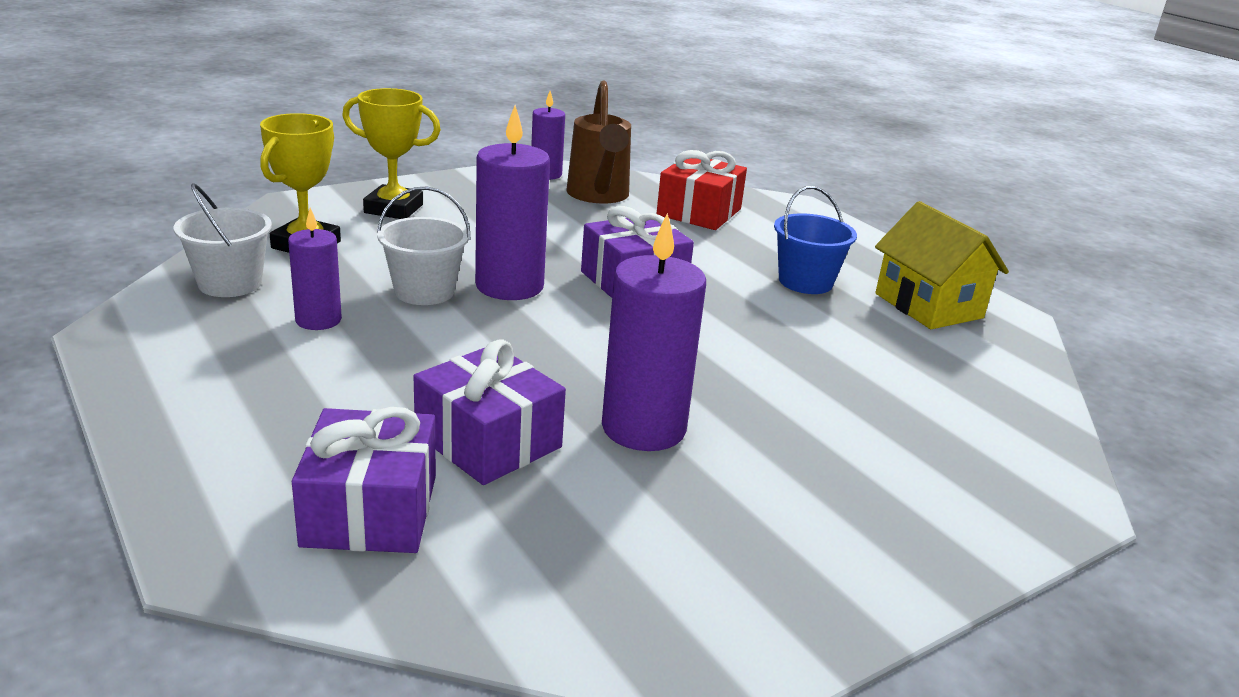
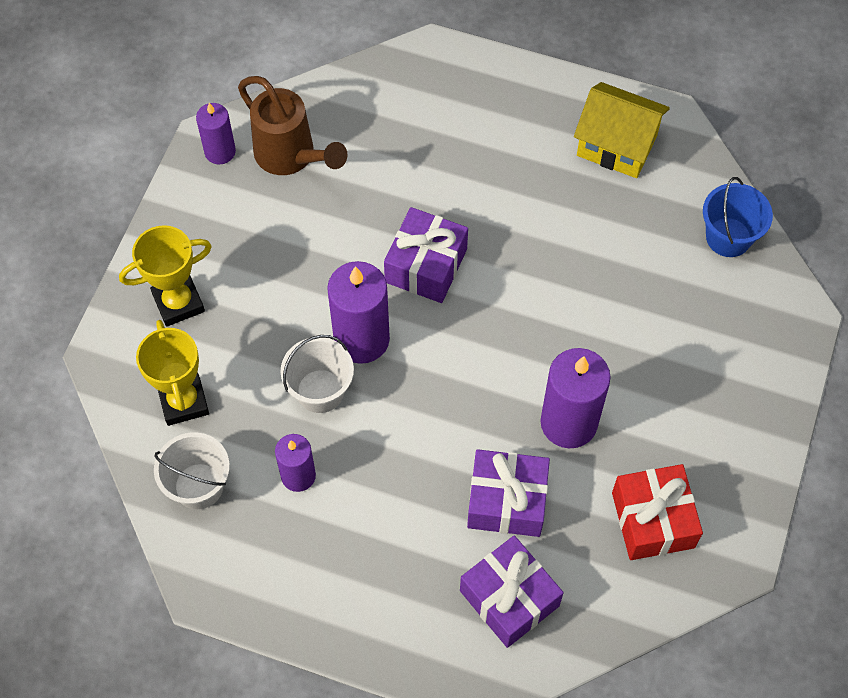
camera: 35 degrees left, 35 degrees up
red gift [656,150,747,230] -> red gift moved to [612,464,703,560]
blue bucket [774,186,857,294] -> blue bucket moved to [703,177,773,257]

